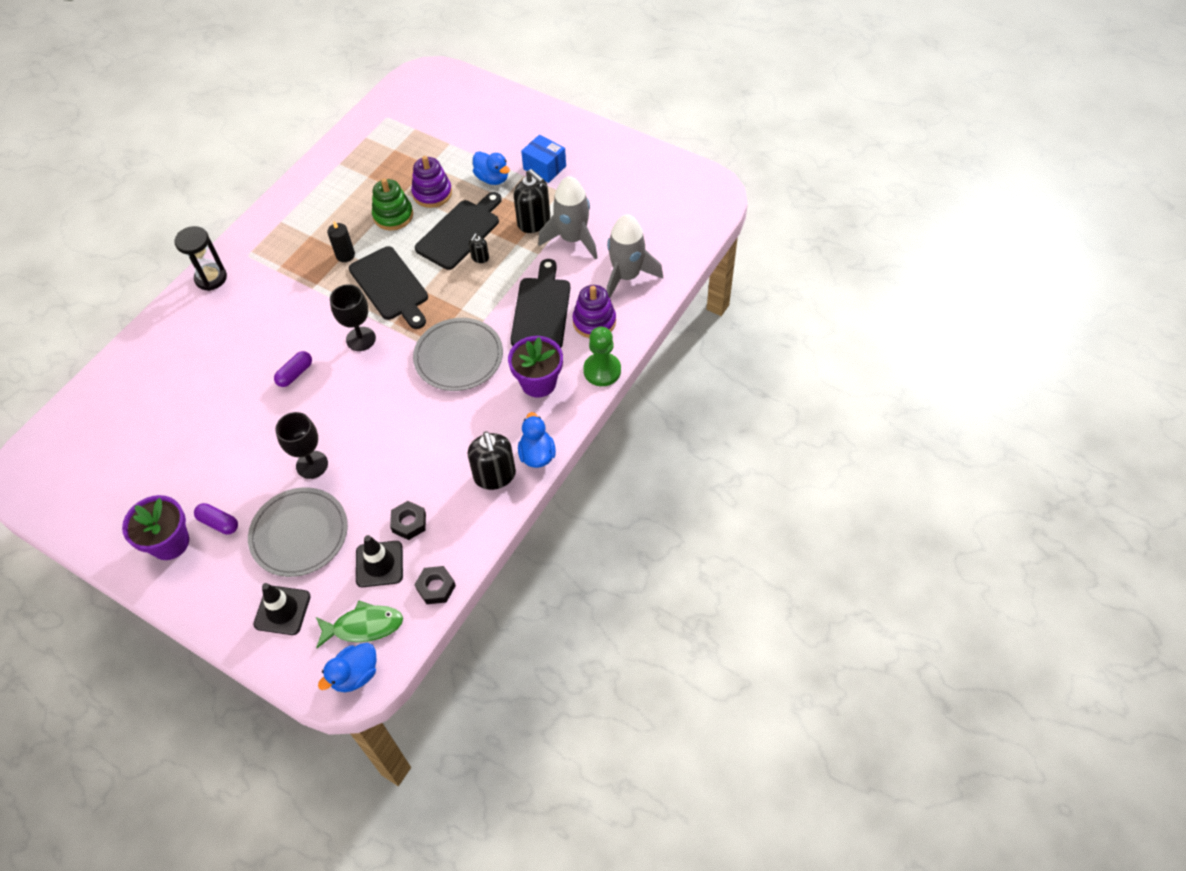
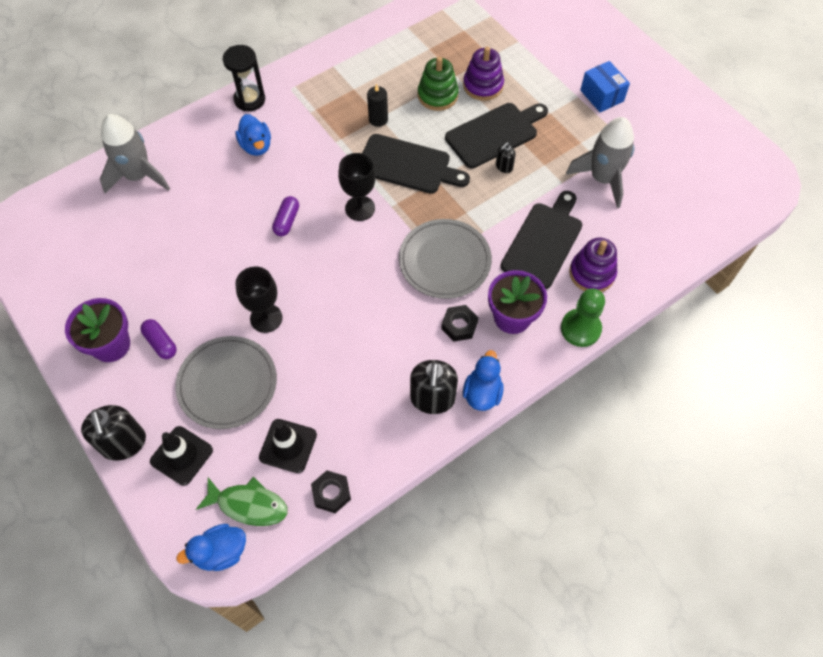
camera: 20 degrees right, 5 degrees up
purple capsule [274,351,312,387] -> purple capsule turned 45 degrees counterclockwise [272,196,299,236]
black cutting board [349,246,428,329] -> black cutting board turned 60 degrees counterclockwise [362,134,470,194]
black nut [390,501,426,540] -> black nut moved to [441,305,479,341]
blue duck [473,151,510,185] -> blue duck moved to [235,114,271,156]
black soap dispenser [514,169,550,233] -> black soap dispenser moved to [81,405,146,461]
grey rocket [607,214,663,298] -> grey rocket moved to [100,114,170,194]

